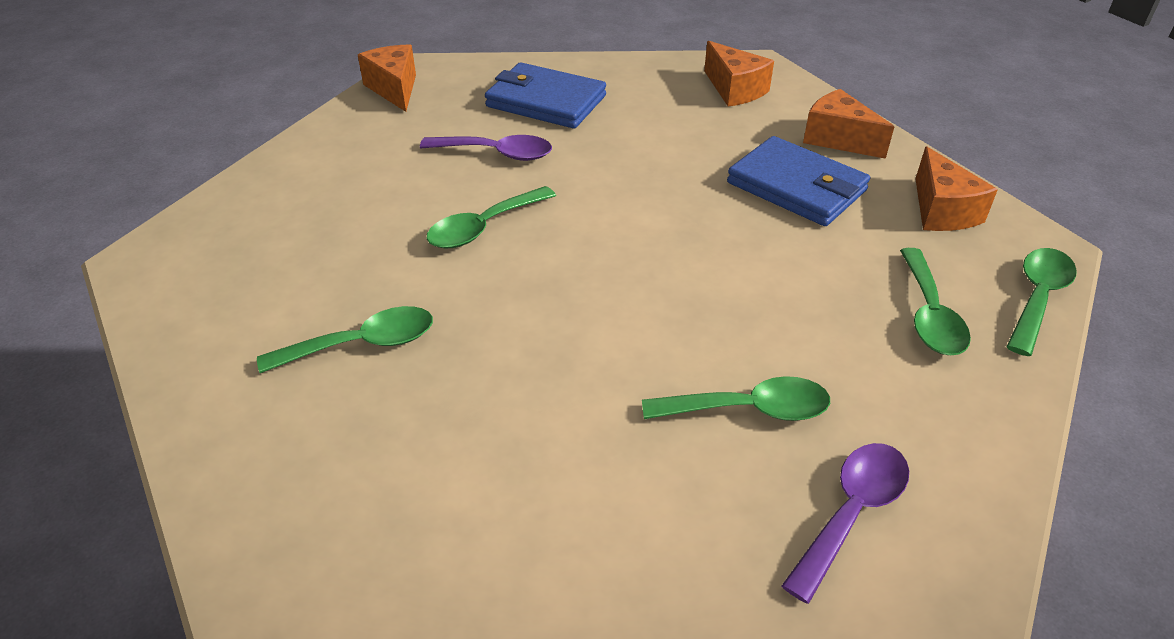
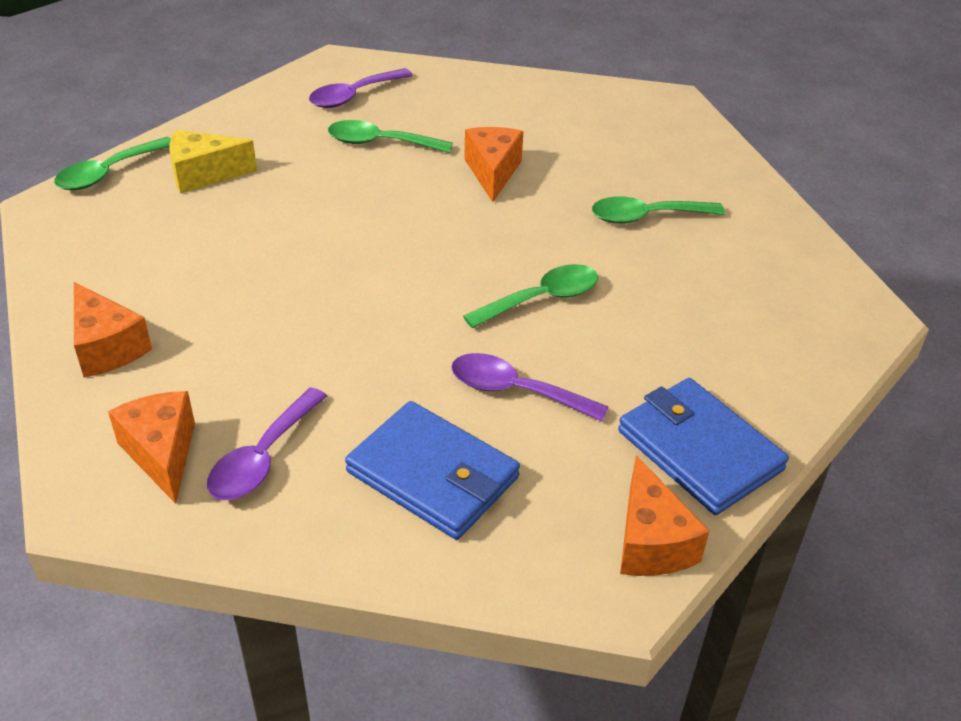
camera: 170 degrees left, 0 degrees up
blue wallet [727,136,870,226] -> blue wallet moved to [618,378,789,515]
green spoon [900,248,971,355] -> yellow cheese [169,130,257,193]
orange cheese [915,146,998,231] -> orange cheese moved to [464,127,524,202]
none -> purple spoon [207,387,327,500]

